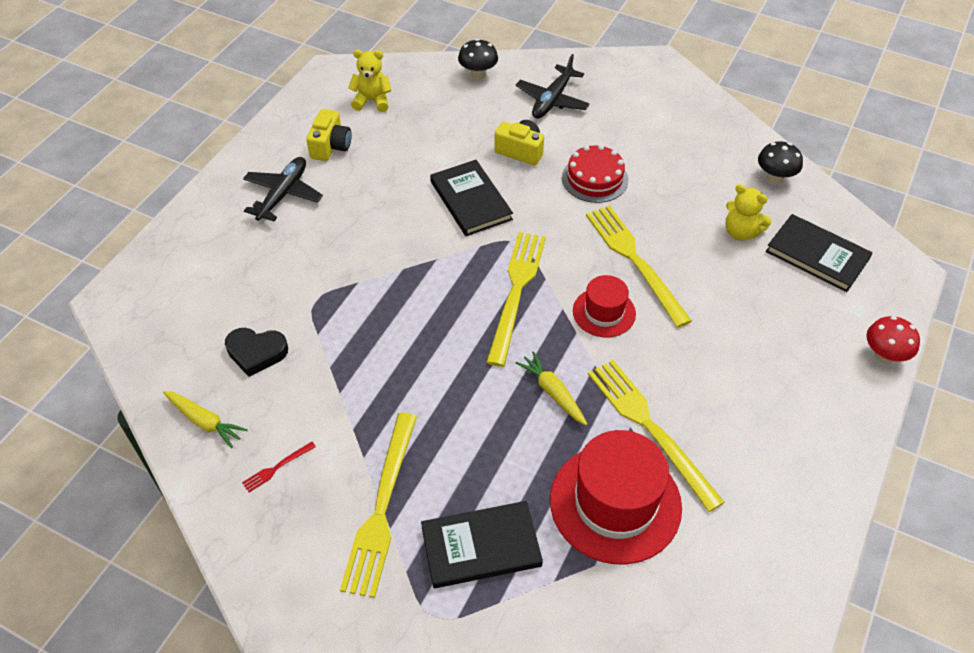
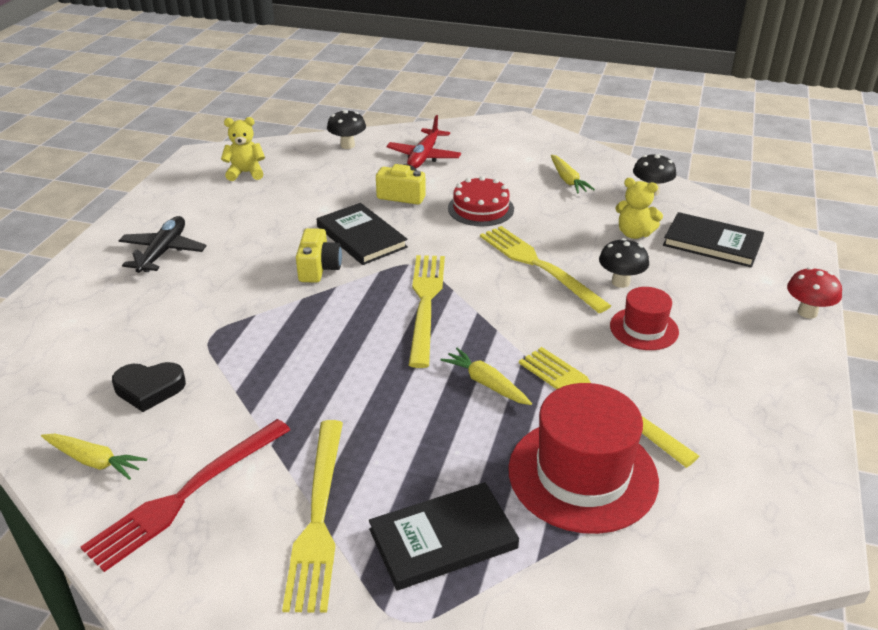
camera: 10 degrees left, 15 degrees down
red fork [242,442,316,492] -> red fork [80,419,290,572], size x2.46
yellow camera [306,109,352,161] -> yellow camera moved to [296,228,342,283]
black plane [516,54,590,119] -> red plane [386,115,461,168]
red hat [573,275,636,337] -> red hat moved to [610,287,679,350]
none -> yellow carrot [551,155,595,193]
none -> black mushroom [599,238,649,288]

